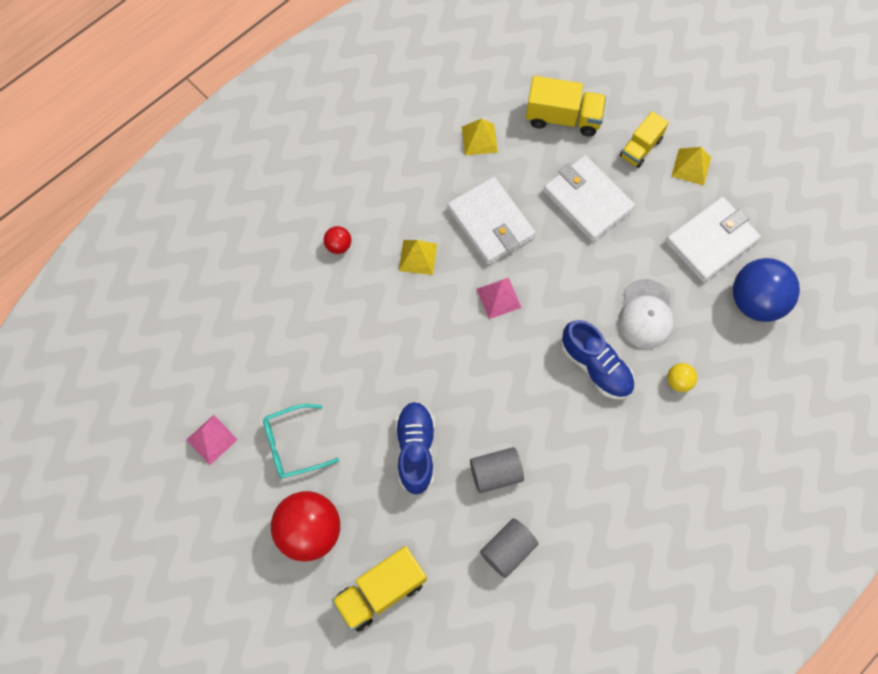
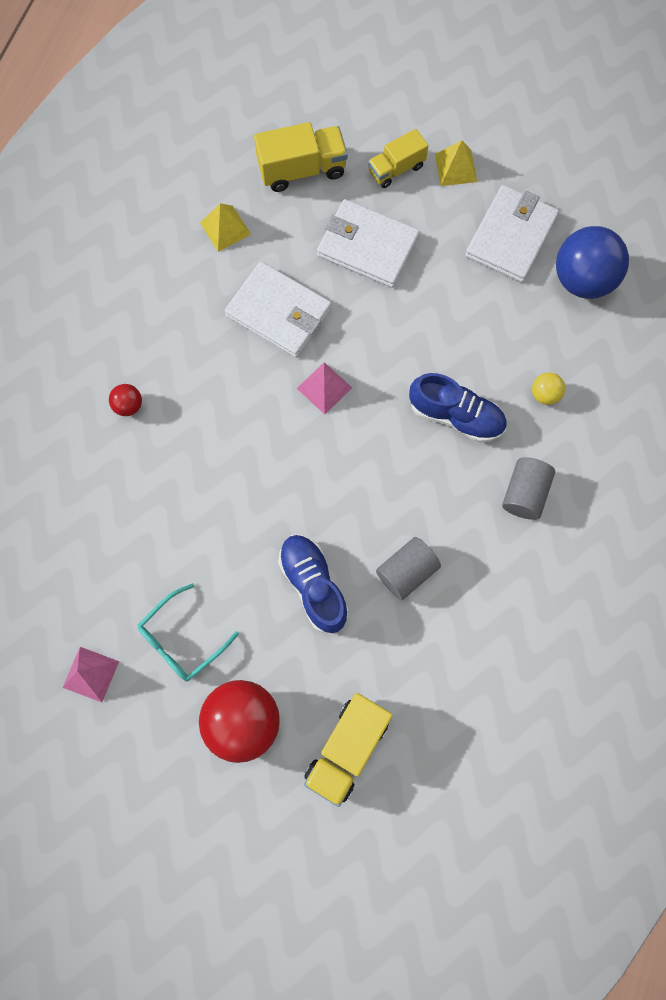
camera: 25 degrees left, 5 degrees up
yellow pyramid [399,240,437,275] -> none
grey cylinder [480,518,539,578] -> grey cylinder moved to [502,457,555,520]
white cap [618,279,674,349] -> none
yellow truck [620,111,669,168] -> yellow truck turned 45 degrees clockwise [368,129,428,188]

